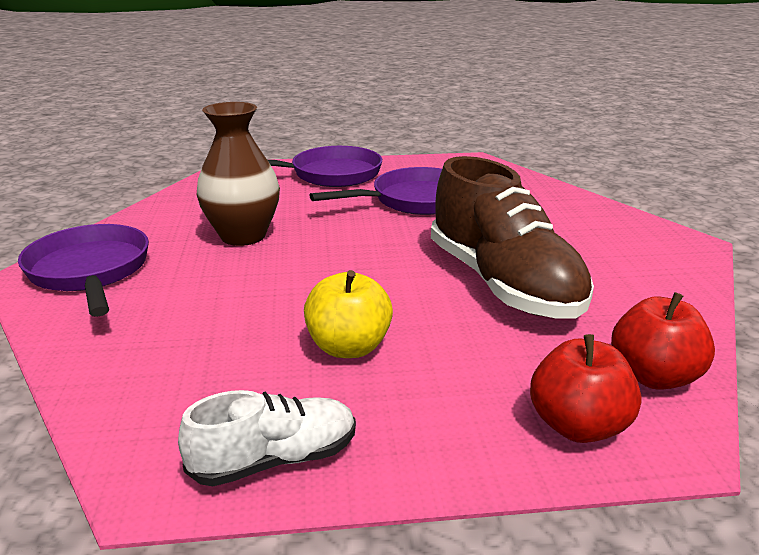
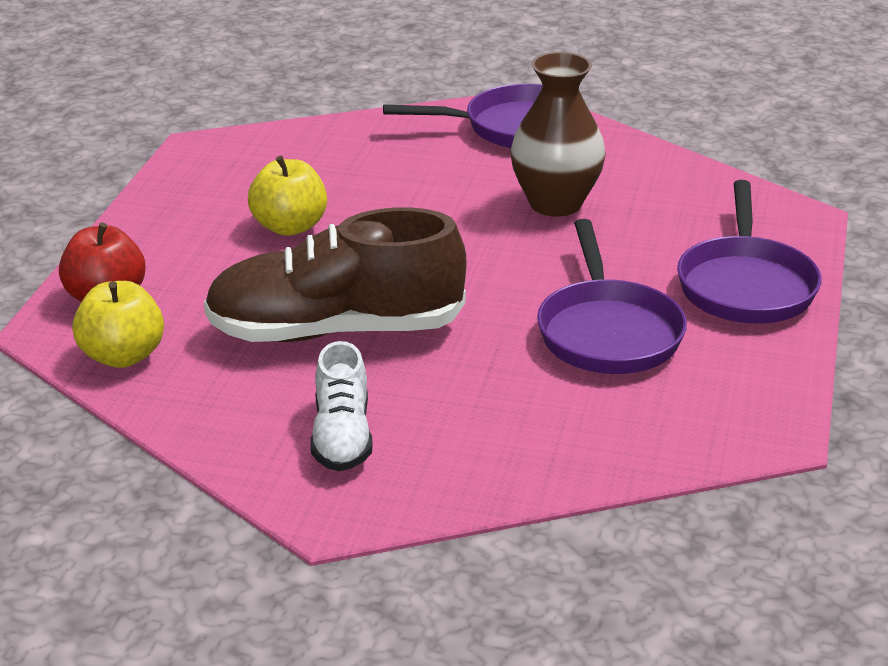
camera: 110 degrees right, 5 degrees up
white shoe [178,390,356,486] -> white shoe moved to [311,341,372,471]
red apple [611,292,715,390] -> yellow apple [72,281,164,368]

